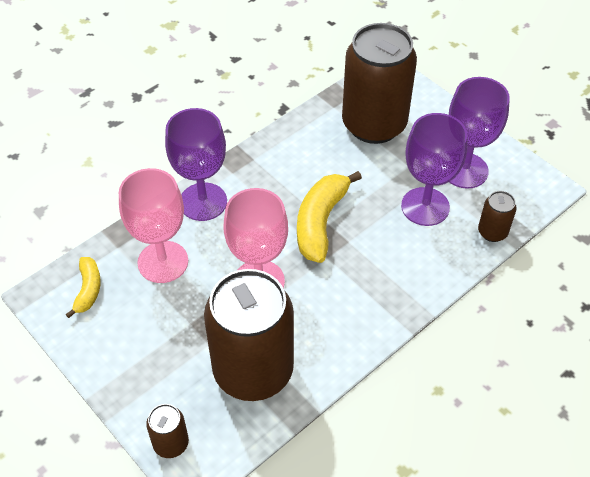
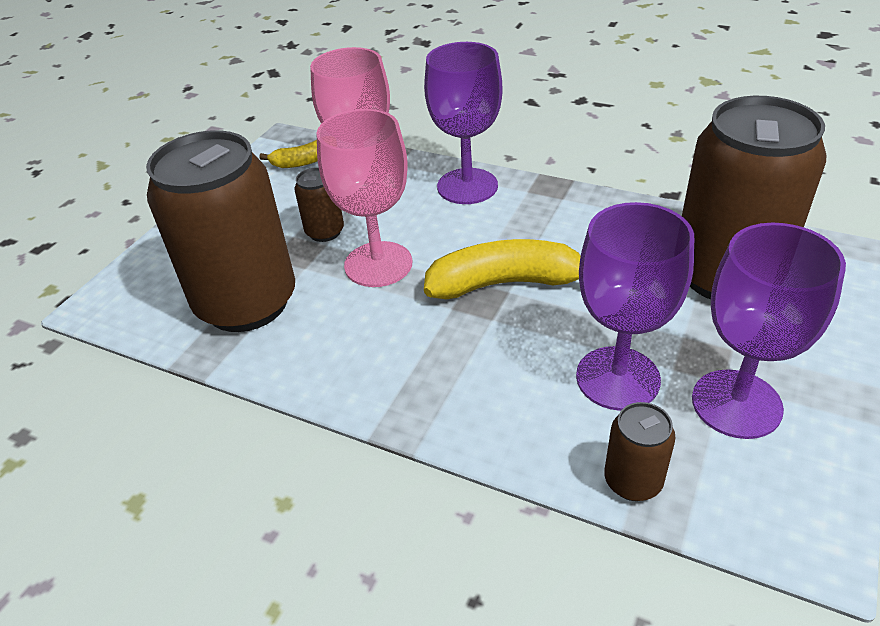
camera: 70 degrees right, 10 degrees down
brown can [146,404,189,458] -> brown can moved to [294,167,344,242]

